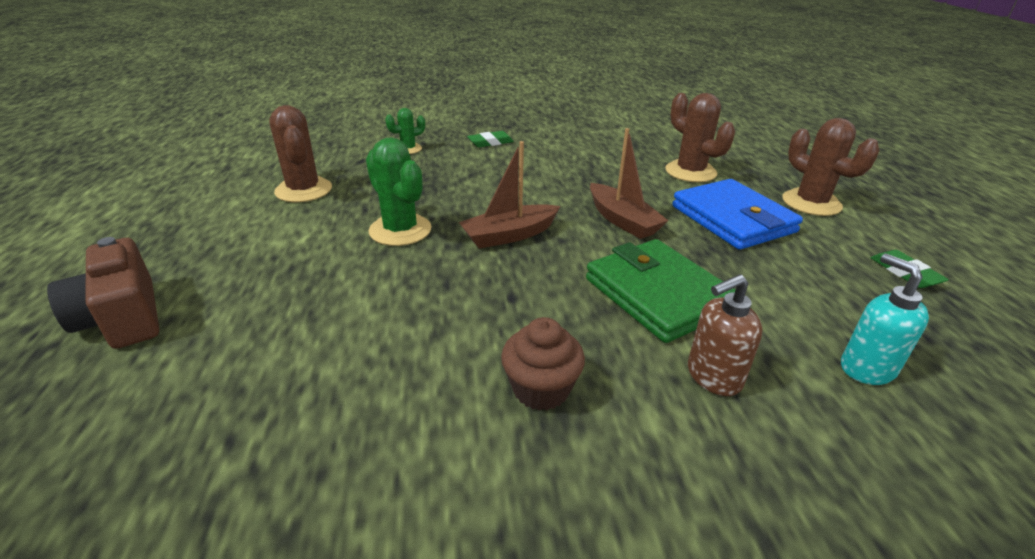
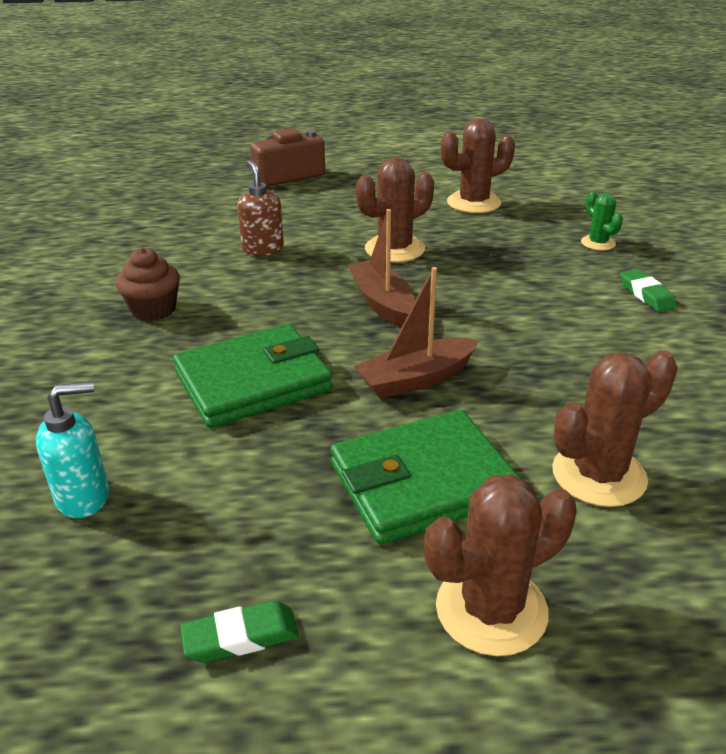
camera: 95 degrees right, 0 degrees up
green cactus [366,137,432,246] -> brown cactus [356,157,434,262]
blue wallet [672,179,803,250] -> green wallet [330,410,522,544]
brown soap dispenser [688,274,763,396] -> brown soap dispenser moved to [237,160,284,256]

